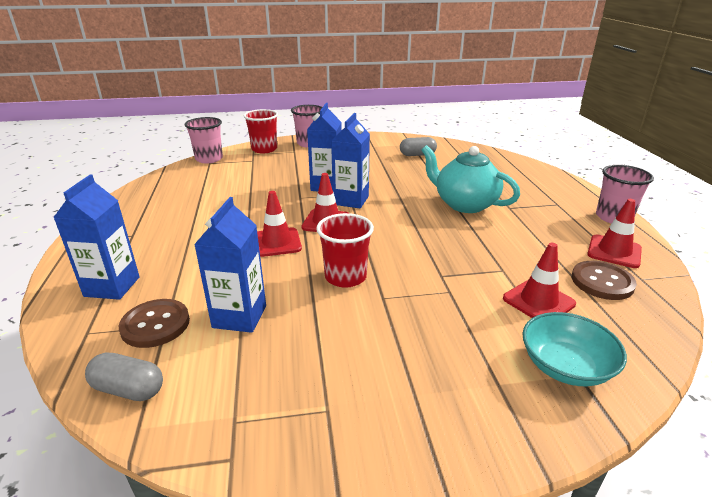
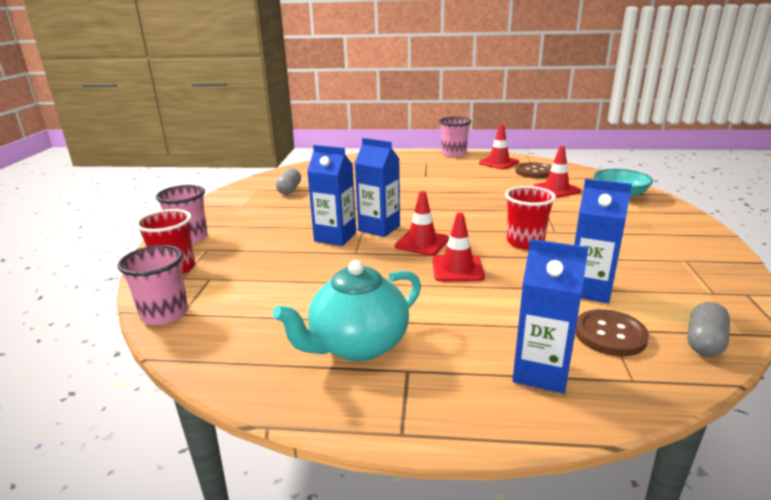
camera: 75 degrees left, 5 degrees down
turquoise teapot [422,145,520,213] -> turquoise teapot moved to [272,260,421,361]

